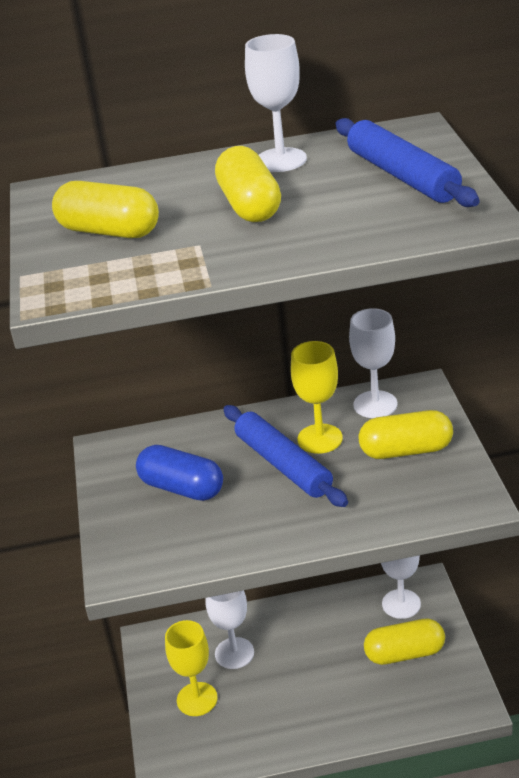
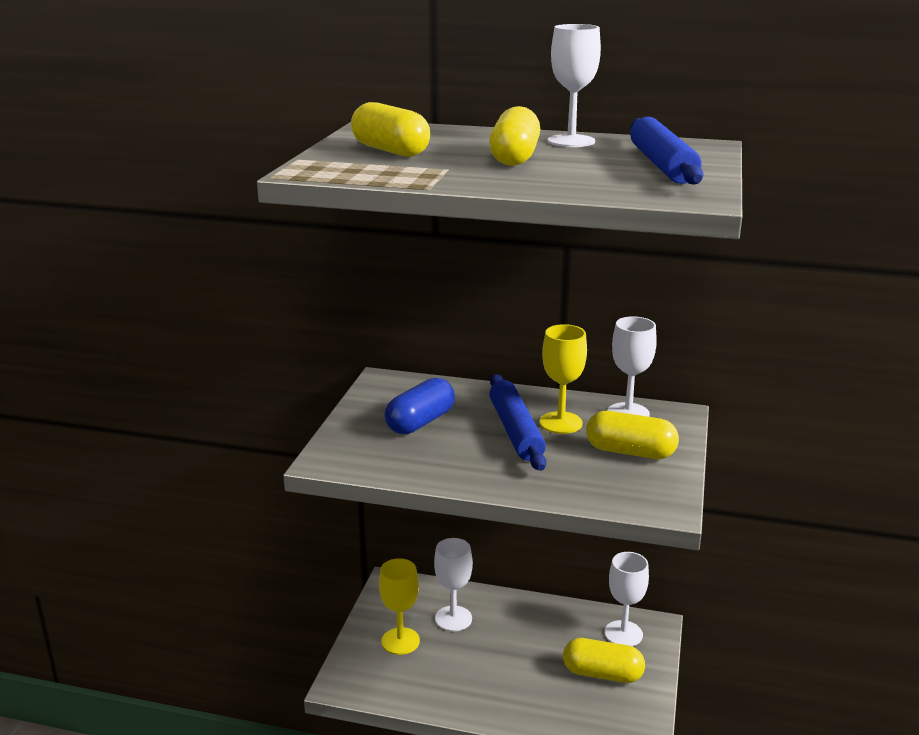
camera: 20 degrees right, 10 degrees down
blue capsule [136,445,223,501] -> blue capsule turned 75 degrees clockwise [385,378,455,434]

